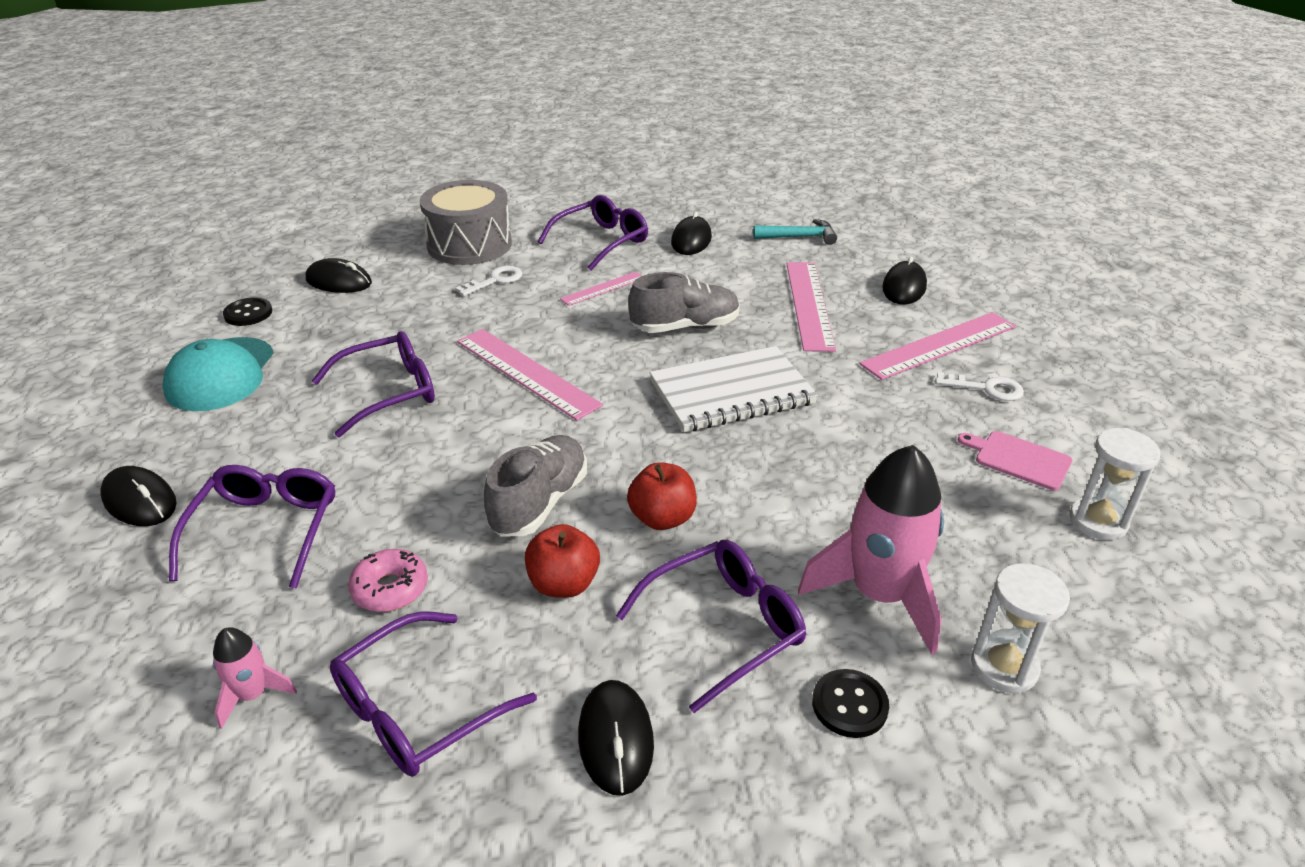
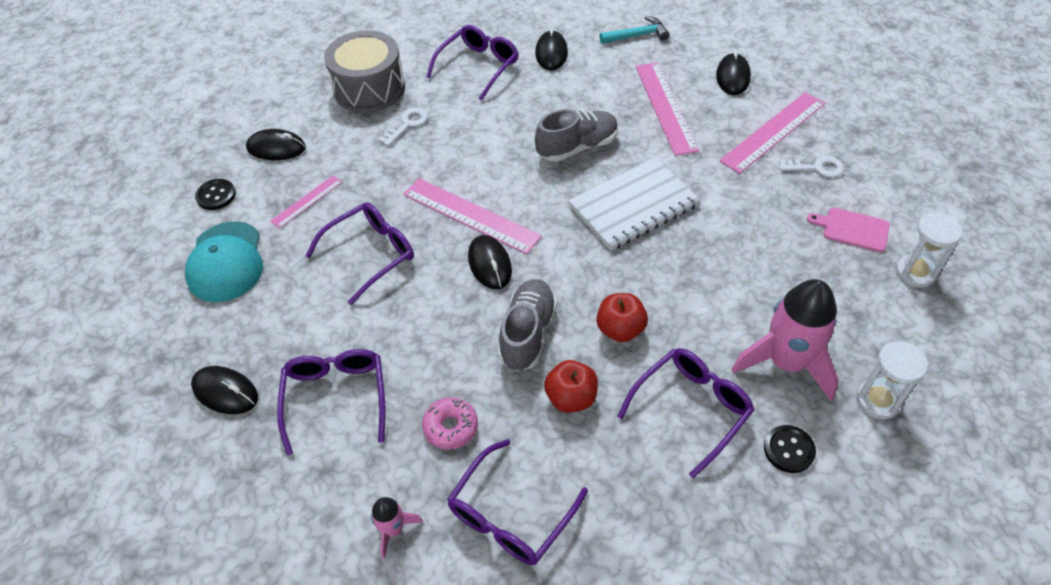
camera: 10 degrees left, 15 degrees up
pink ruler [560,272,642,306] -> pink ruler moved to [270,175,342,229]
black mouse [578,680,654,796] -> black mouse moved to [468,235,512,289]

